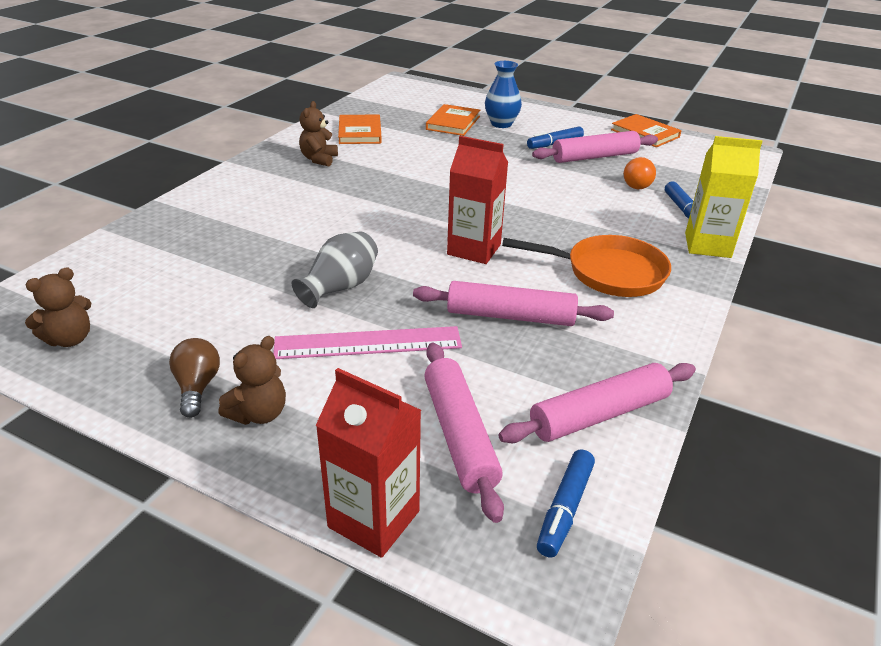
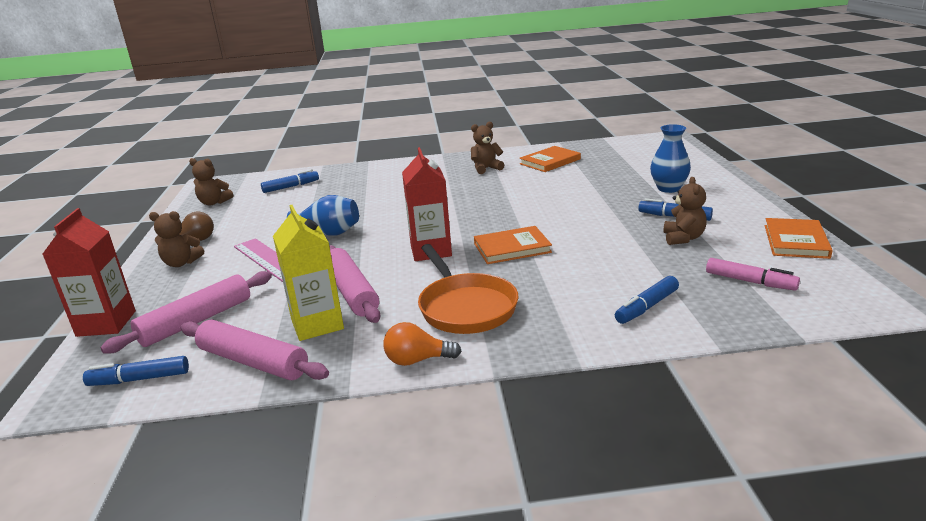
camera: 60 degrees right, 10 degrees down
grey vase [292,231,378,308] -> blue vase [287,195,359,236]
orange book [426,104,480,136] -> orange book moved to [474,226,552,264]
pink rolling pin [532,131,658,163] -> brown teddy bear [663,177,707,245]
orange light bulb [624,157,656,189] -> orange light bulb moved to [383,322,461,366]
yellow carton [685,136,763,258] -> yellow carton moved to [273,205,344,341]
none -> blue marker [261,169,319,193]
none -> pink marker [706,258,800,291]

